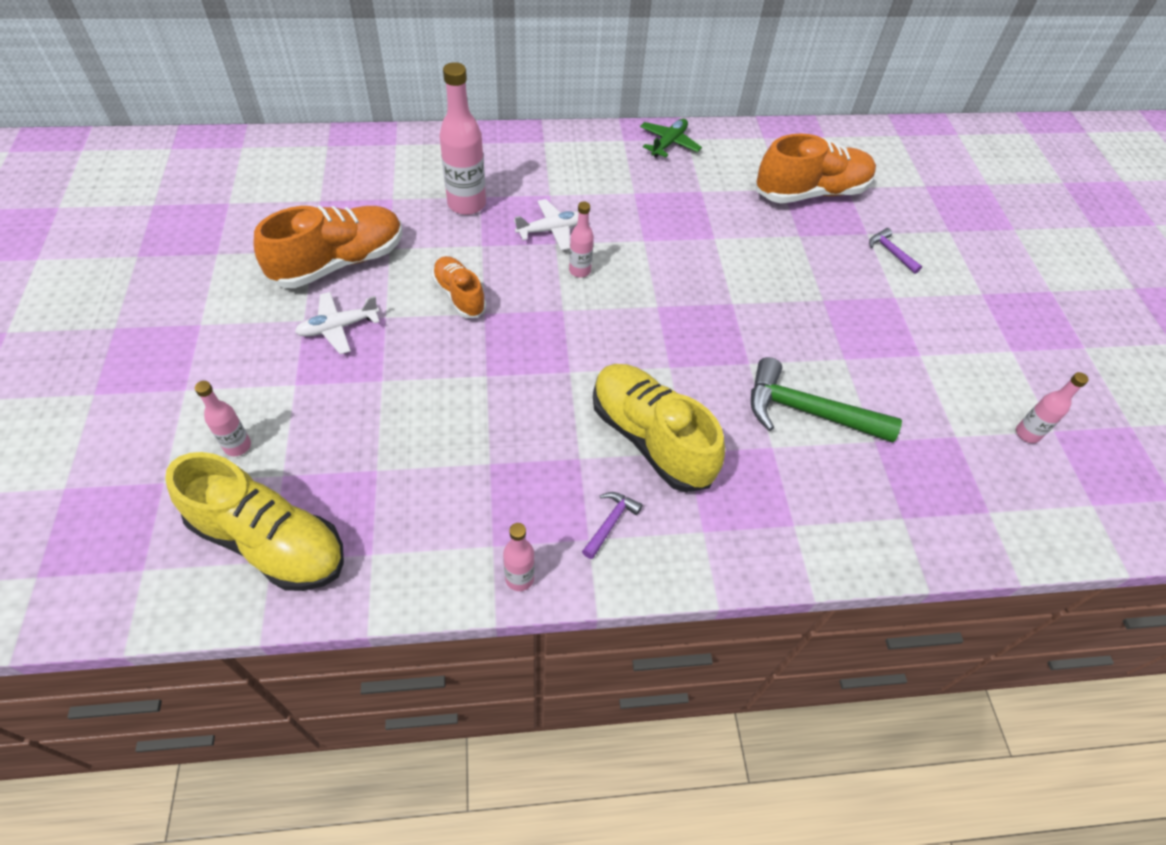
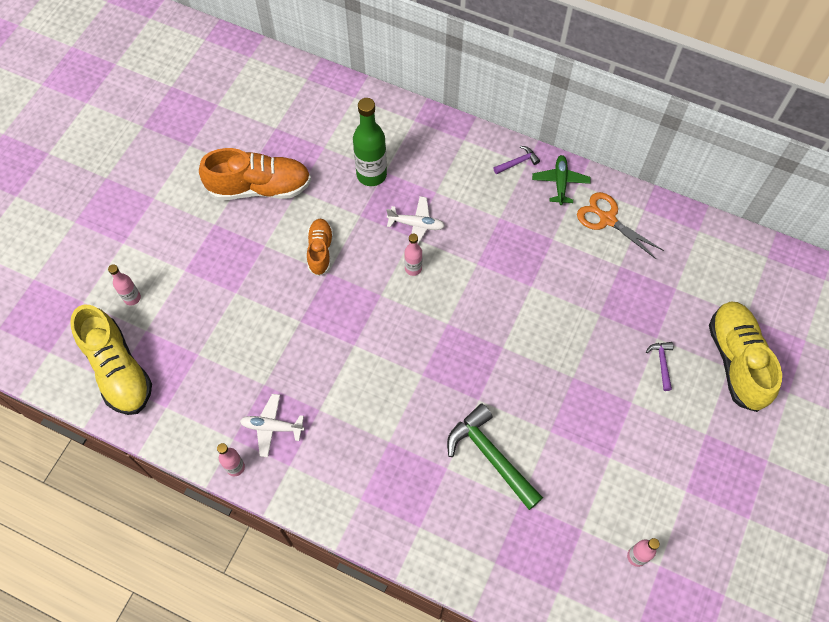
camera: 35 degrees right, 10 degrees up
white plane [295,292,380,354] -> white plane moved to [240,394,305,457]
pink bottle [440,62,486,215] -> green bottle [353,98,387,186]
purple hammer [582,492,642,559] -> purple hammer moved to [493,146,540,174]
yellow shoe [593,364,725,492] -> yellow shoe moved to [709,301,782,412]
green plane [640,119,702,158] -> green plane turned 60 degrees counterclockwise [532,155,590,205]
orange shoe [756,134,876,203] -> none
none -> orange scissors [577,192,664,259]

